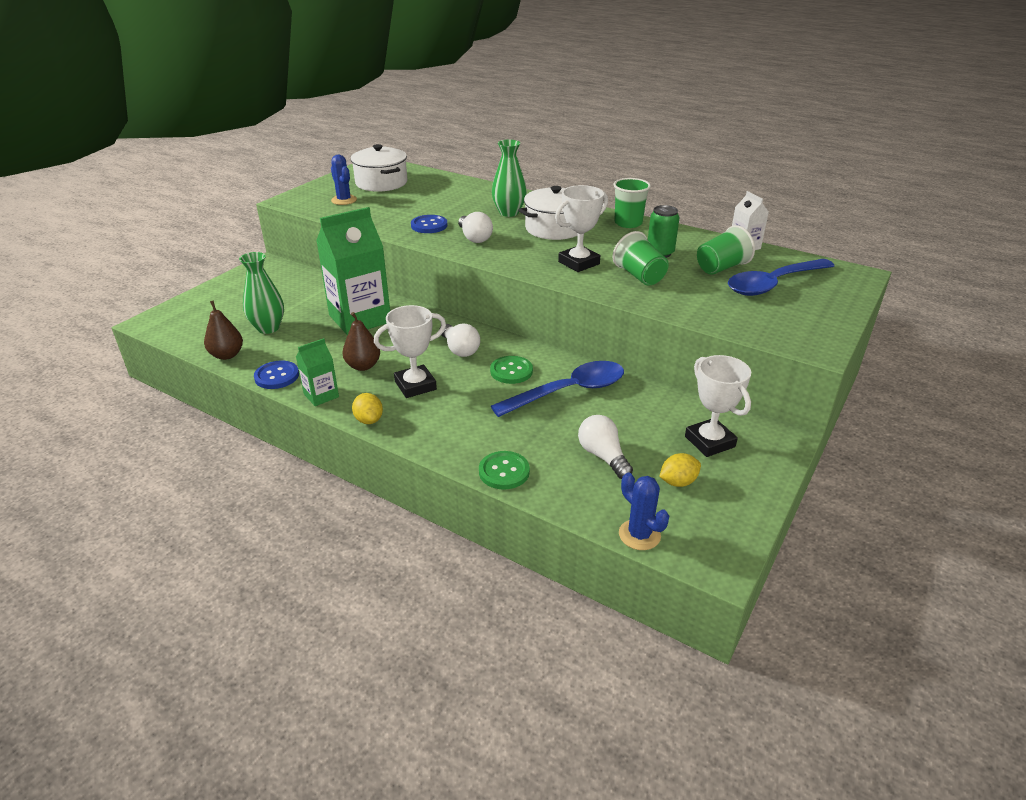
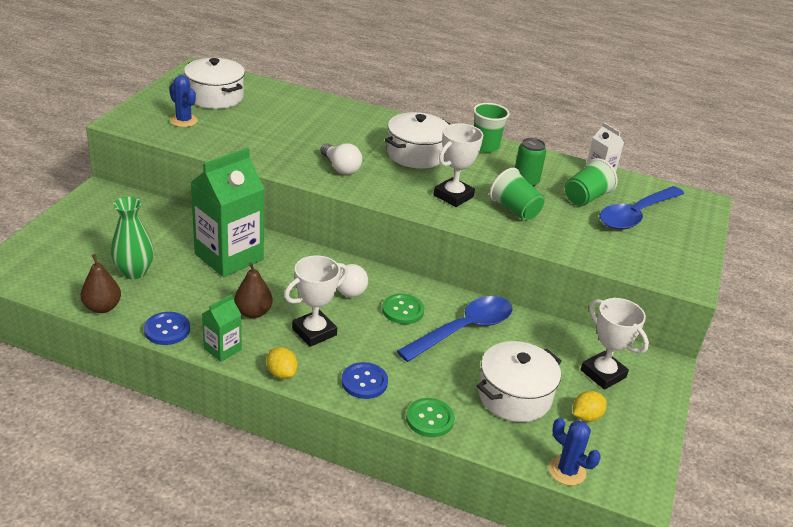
camera: 15 degrees left, 0 degrees up
blue button [411,215,447,233] -> blue button moved to [341,362,388,399]
green vase [492,140,527,217] -> none
white light bulb [578,415,633,479] -> white pot [477,341,562,422]

